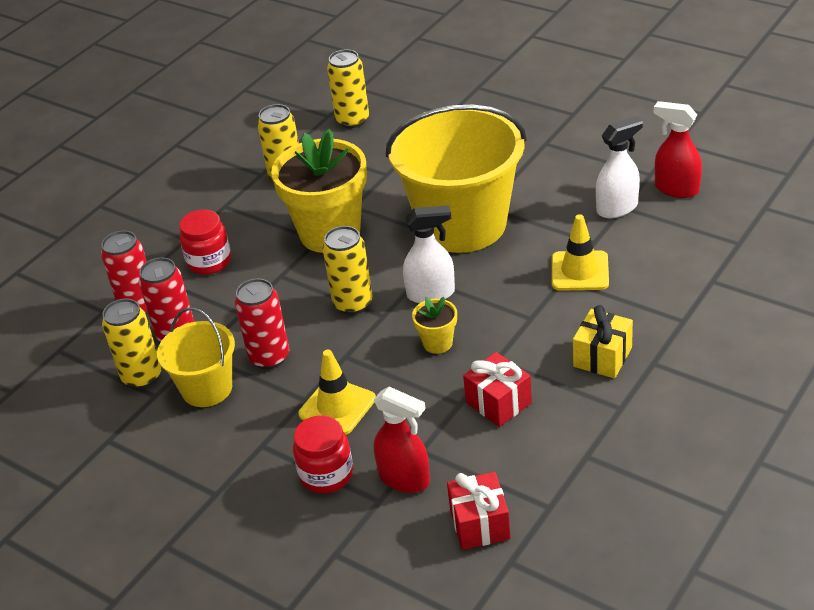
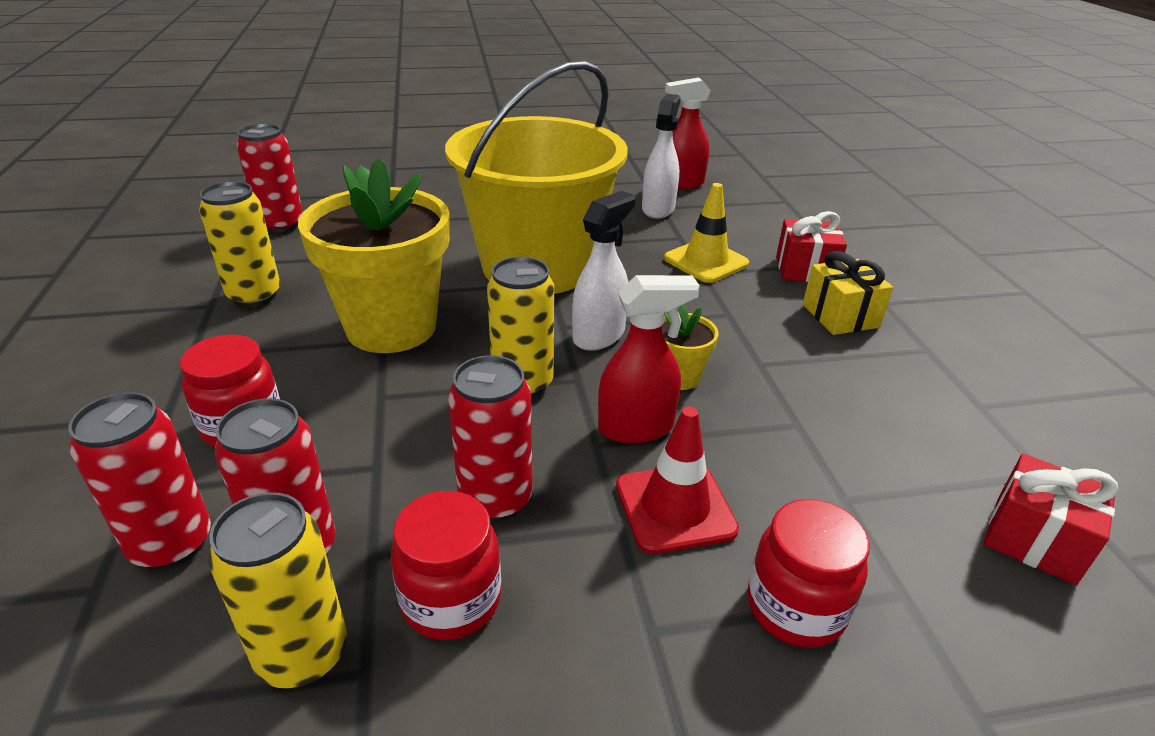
camera: 50 degrees left, 5 degrees down
yellow bucket [157,307,235,407] -> red jar [391,491,501,640]
yellow traffic cone [298,350,376,435] -> red traffic cone [616,406,739,554]
yellow can [327,49,369,128] -> red can [237,124,303,233]
red spray bottle [374,387,430,493] -> red spray bottle moved to [598,275,700,444]
red gift [463,352,532,427] -> red gift moved to [776,211,847,282]

